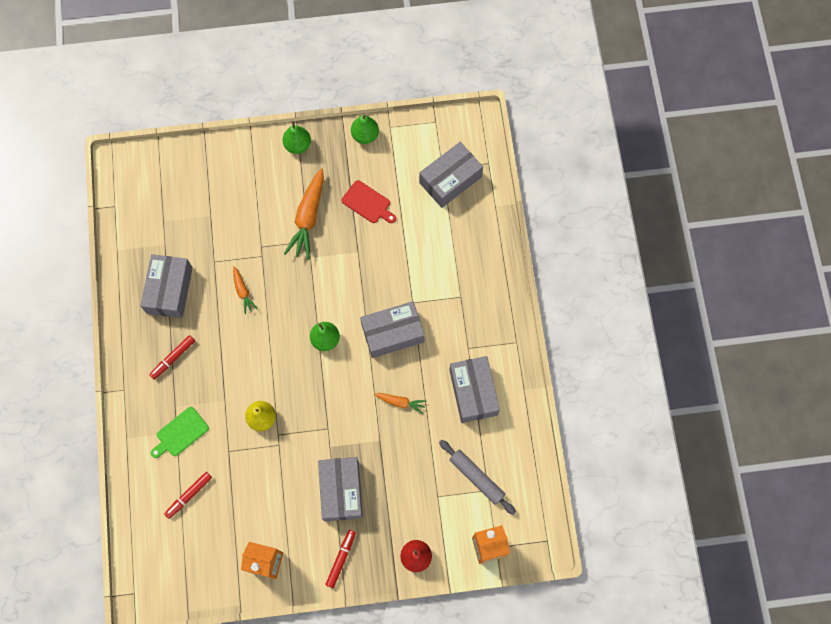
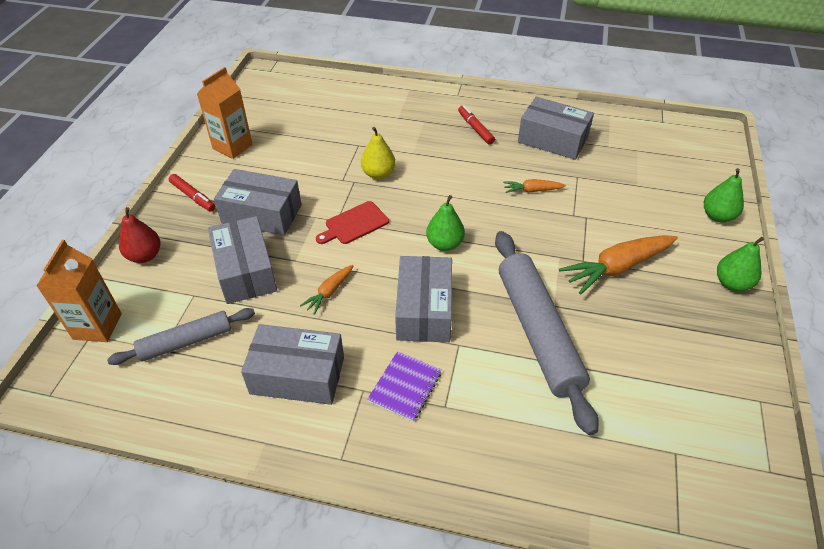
camera: 110 degrees right, 25 degrees down
green cutting board [151,407,209,458] -> none
red marker [164,472,212,519] -> none
orange carrot [284,168,324,260] -> orange carrot turned 60 degrees counterclockwise [559,235,678,295]
red cutting board [341,180,396,223] -> red cutting board moved to [316,201,389,244]
green pear [351,115,379,144] -> green pear moved to [704,168,744,222]
grey box [419,142,483,208] -> grey box moved to [208,216,277,304]
none -> purple notebook [367,351,442,422]
none -> grey rolling pin [495,231,599,435]

